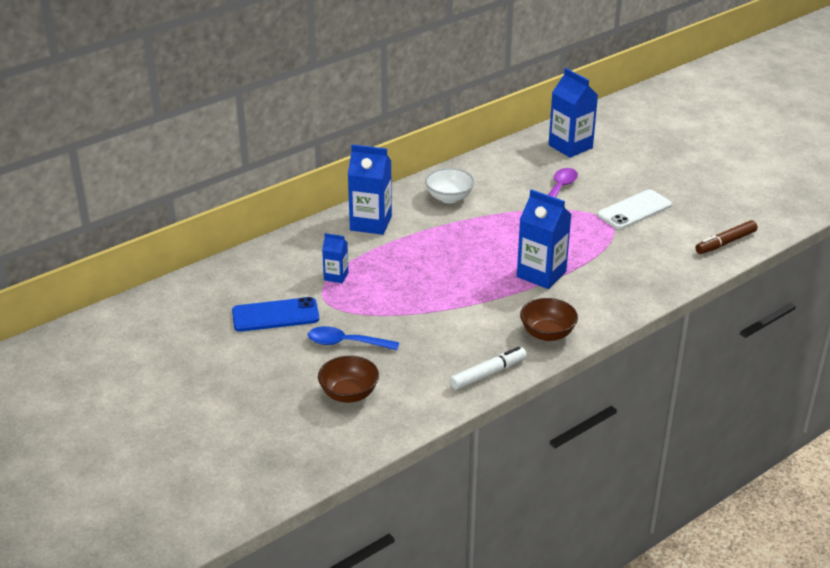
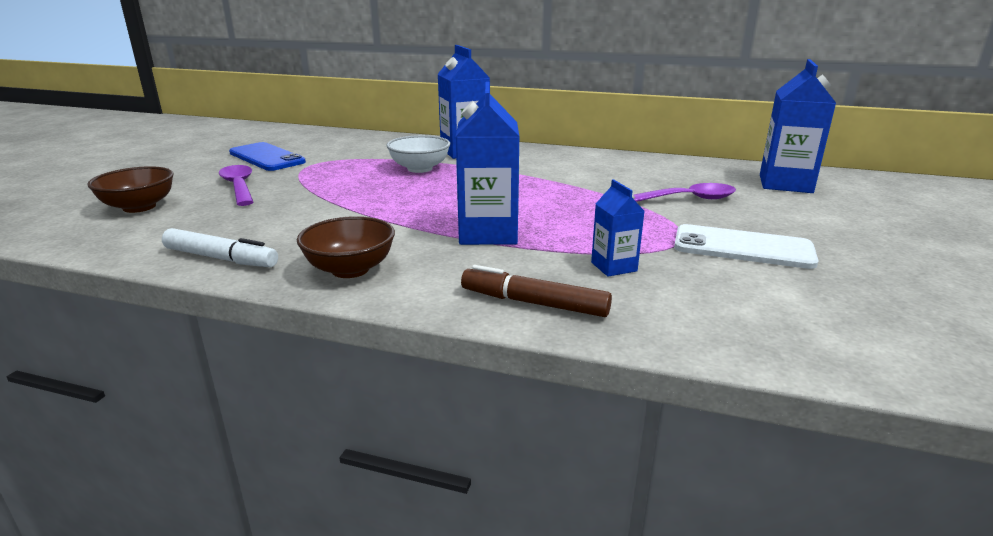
camera: 55 degrees right, 10 degrees down
blue spoon [308,326,399,350] -> purple spoon [219,165,253,206]
blue carton [322,233,349,283] -> blue carton moved to [591,179,645,277]
white bowl [425,168,475,203] -> white bowl moved to [386,135,450,173]
brown marker [695,220,758,254] -> brown marker moved to [461,265,612,317]

